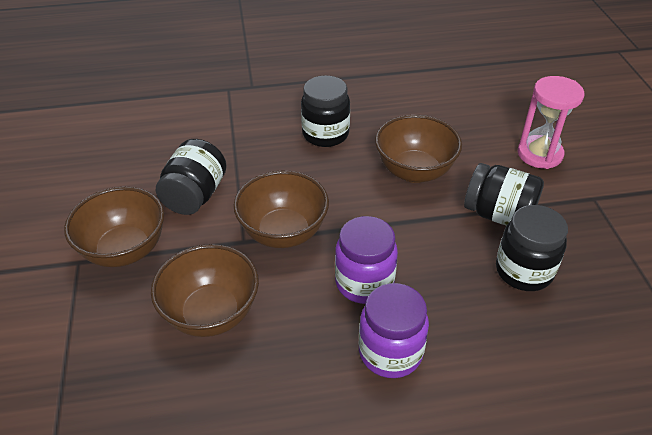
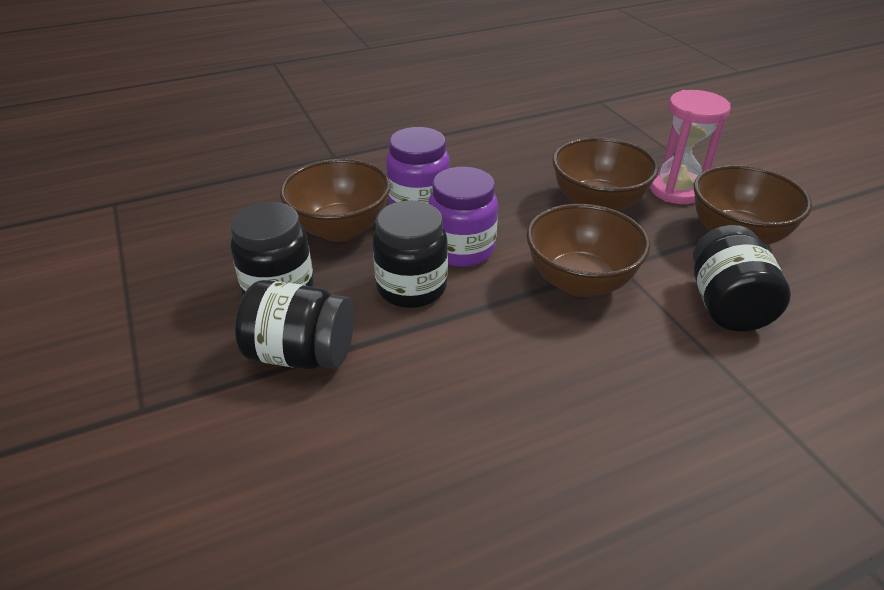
camera: 165 degrees right, 5 degrees down
black jar [301,75,350,147] -> black jar moved to [373,200,448,308]
brown bowl [375,115,462,183] -> brown bowl moved to [280,159,390,242]
pink hourglass [518,76,584,169] -> pink hourglass moved to [650,90,731,204]

